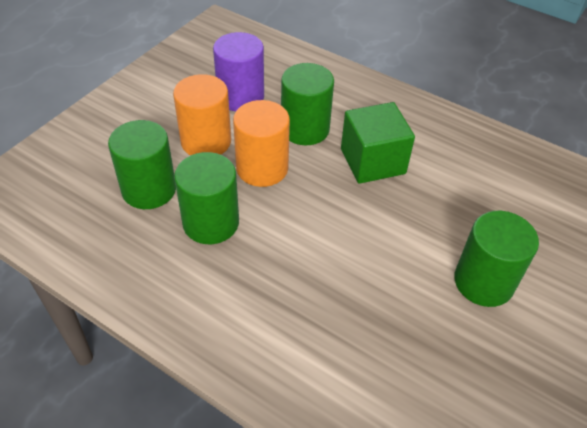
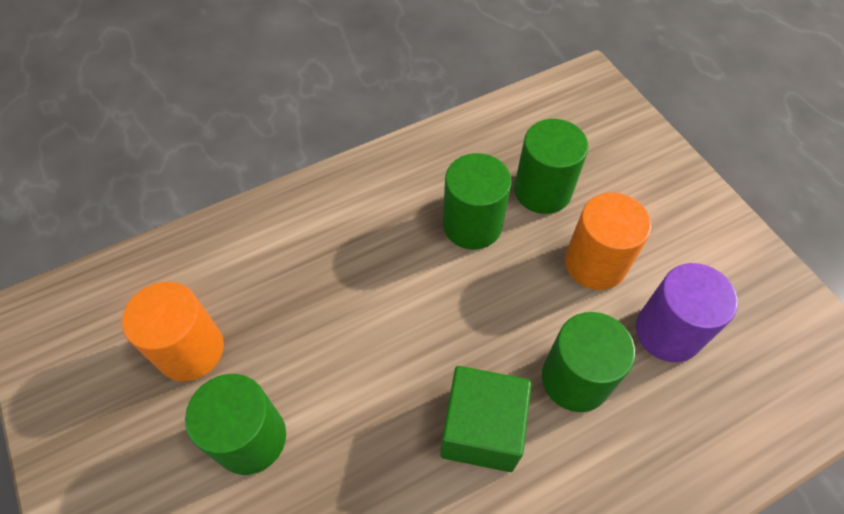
camera: 120 degrees right, 10 degrees up
orange cylinder [233,100,290,187] -> orange cylinder moved to [122,282,224,381]

